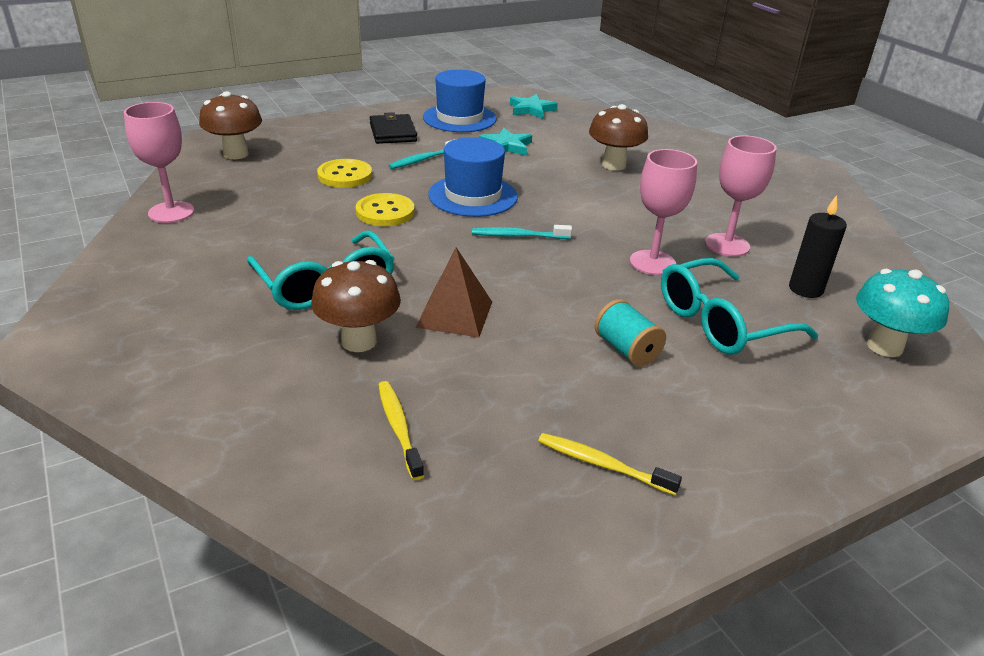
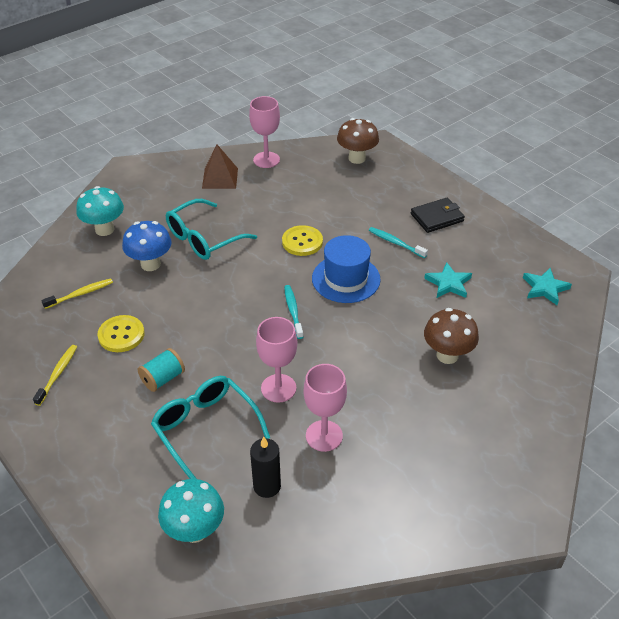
camera: 80 degrees right, 10 degrees up
brown mushroom [311,260,401,352] -> blue mushroom [122,221,172,271]
yellow button [317,159,372,188] -> yellow button moved to [98,315,145,352]
brown pyramid [415,248,492,337] -> brown pyramid moved to [202,145,238,189]
blue hat [423,70,497,132] -> none
none -> turquoise mushroom [76,186,124,236]

